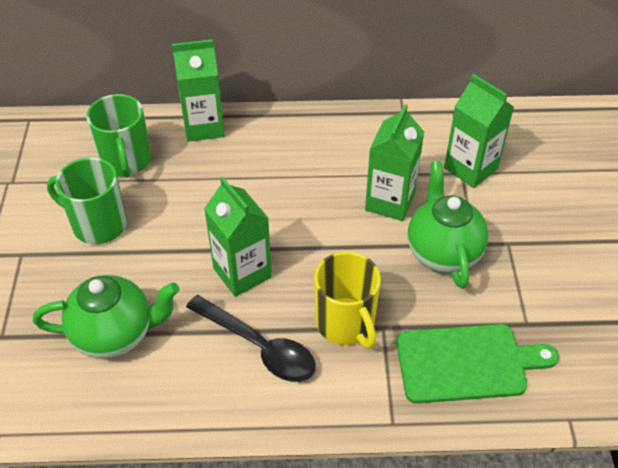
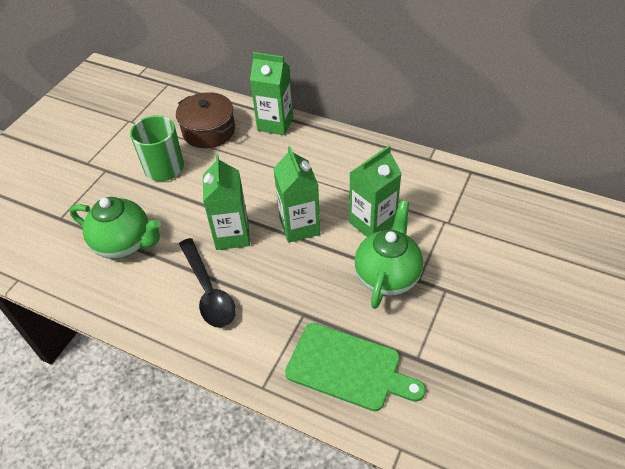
camera: 30 degrees right, 0 degrees up
green mug [86,94,151,178] -> brown pot [176,92,235,148]
yellow mug [314,252,381,349] -> none
green carton [444,74,514,188] -> green carton moved to [273,146,320,243]

